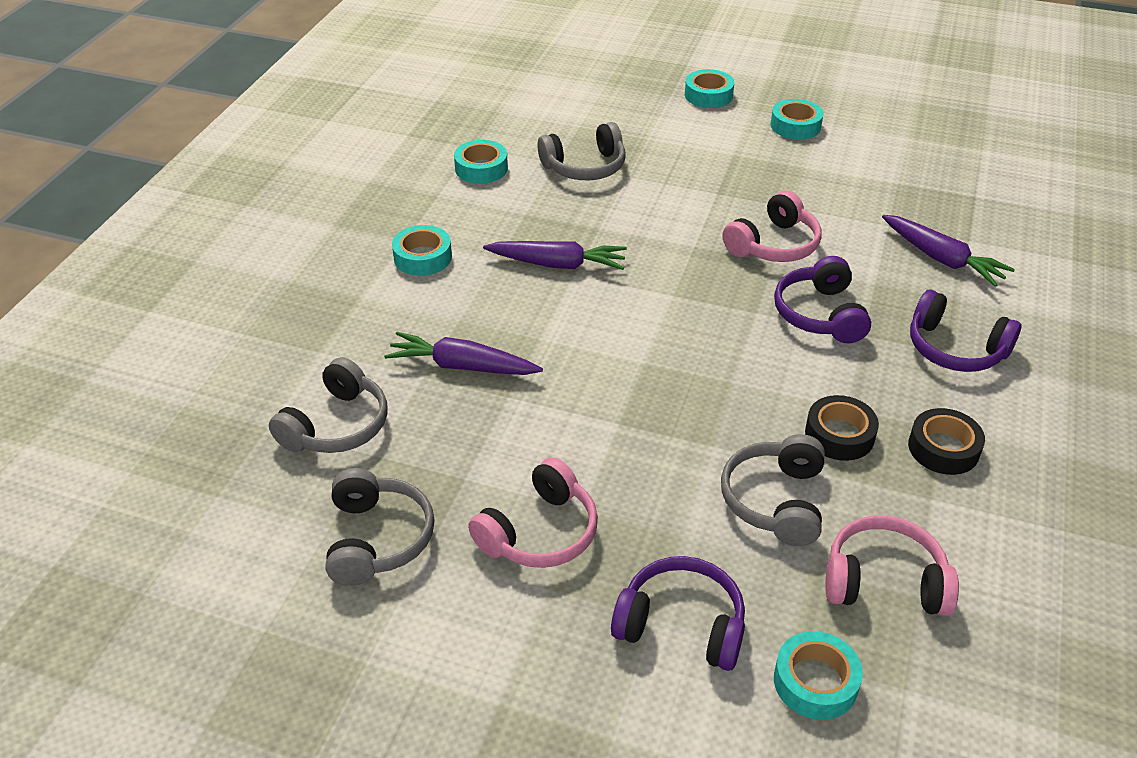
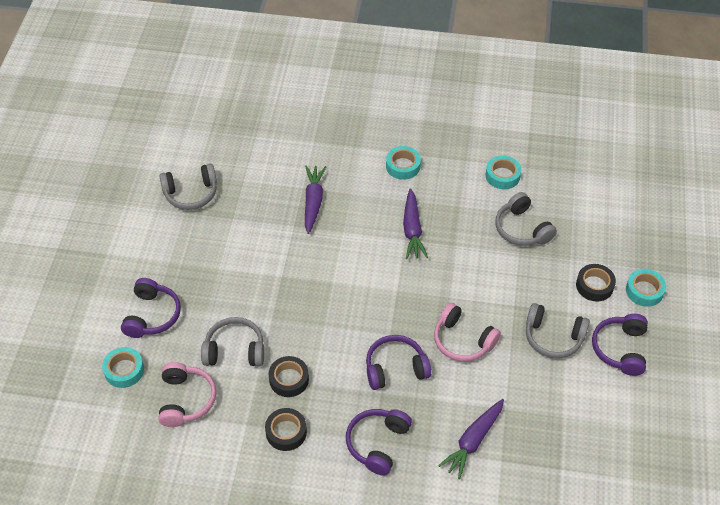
camera: 80 degrees right, 10 degrees up
grey headphones [269,357,388,453] -> grey headphones moved to [526,303,590,358]
pink headphones [468,457,598,568] -> none
turquoise tape [771,99,824,140] -> purple headphones [592,314,648,376]
none -> black tape [576,264,616,302]

